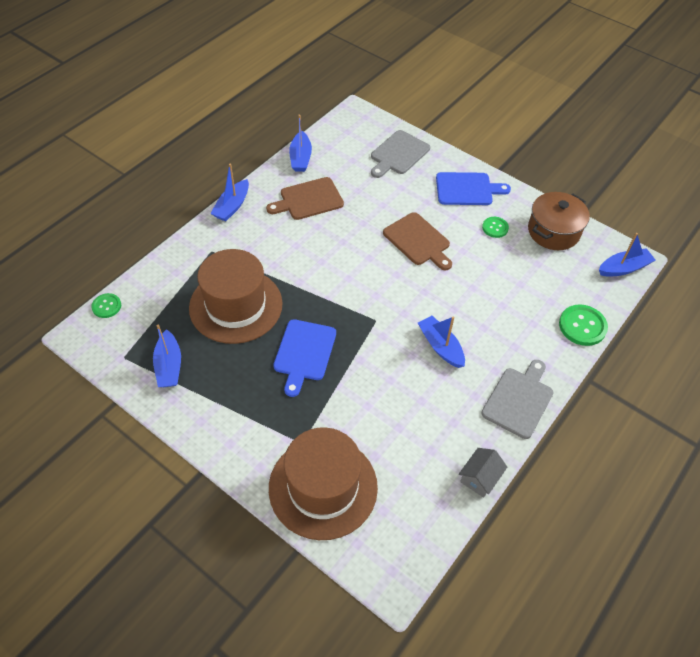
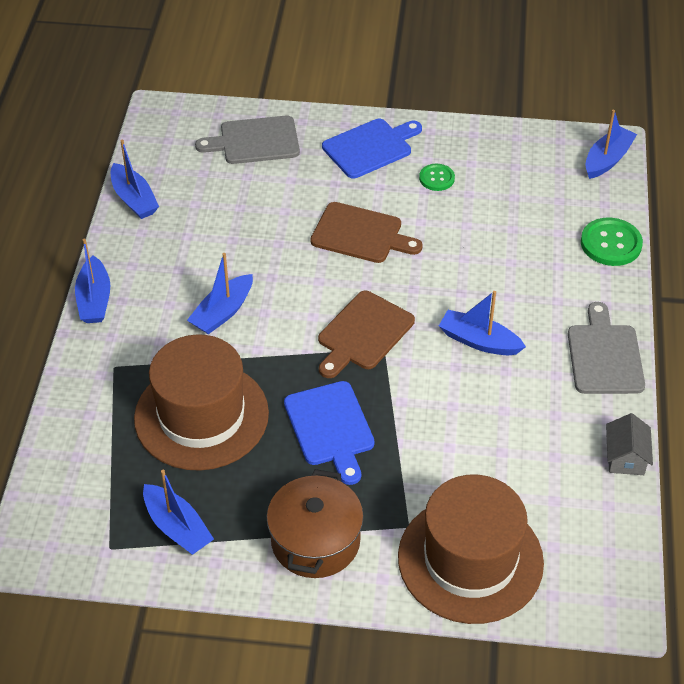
camera: 30 degrees left, 5 degrees down
green button [91,293,121,318] -> none
brown cutting board [266,177,344,220] -> brown cutting board moved to [318,291,415,378]
grey cutting board [371,130,430,178] -> grey cutting board turned 75 degrees clockwise [195,116,300,164]
brown pot [528,192,590,250] -> brown pot moved to [267,469,364,578]
none -> blue boat [187,253,253,334]

